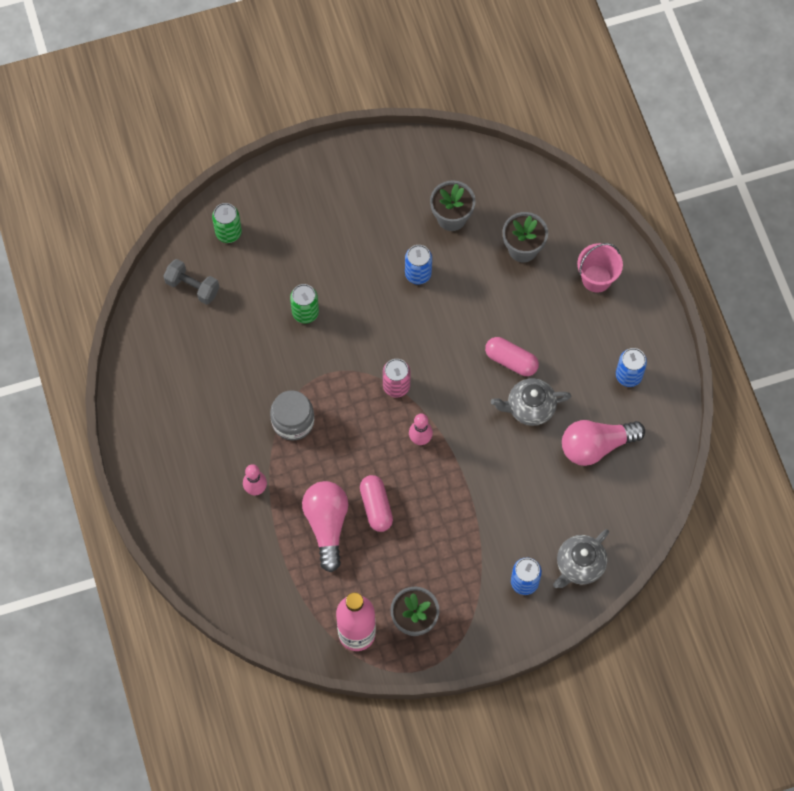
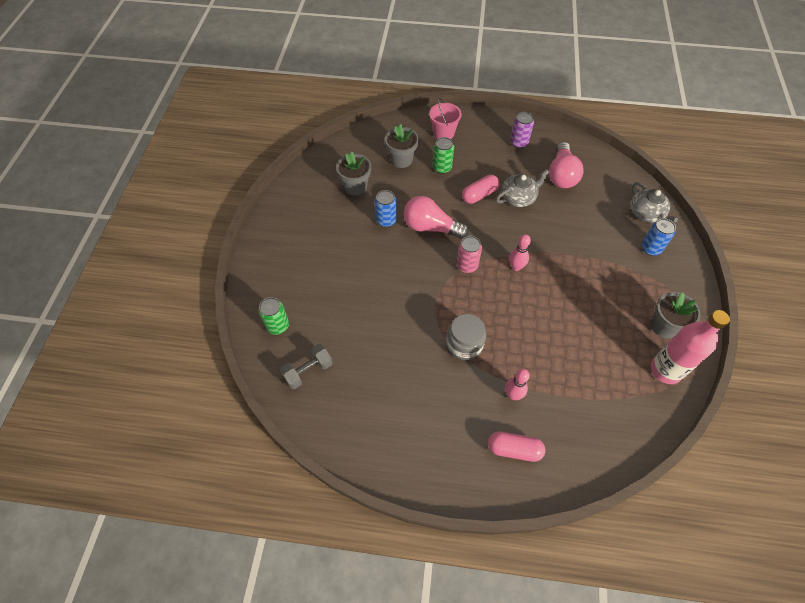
camera: 65 degrees left, 10 degrees down
green can [290,284,319,323] -> green can moved to [433,137,454,174]
pink light bulb [302,481,348,572] -> pink light bulb moved to [404,196,469,239]
pink capsule [360,475,393,532] -> pink capsule moved to [488,432,545,462]
grey teapot [491,378,571,426] -> grey teapot turned 135 degrees counterclockwise [496,169,549,207]
blue can [616,348,647,387] -> purple can [510,112,534,148]

